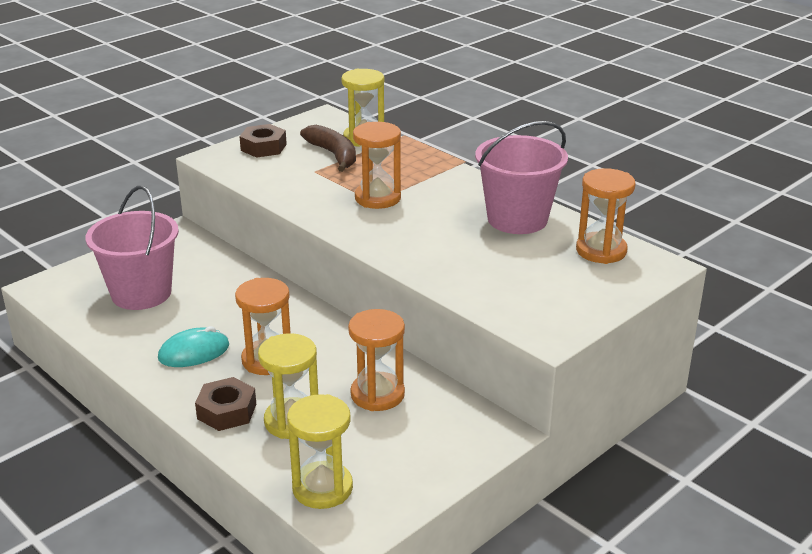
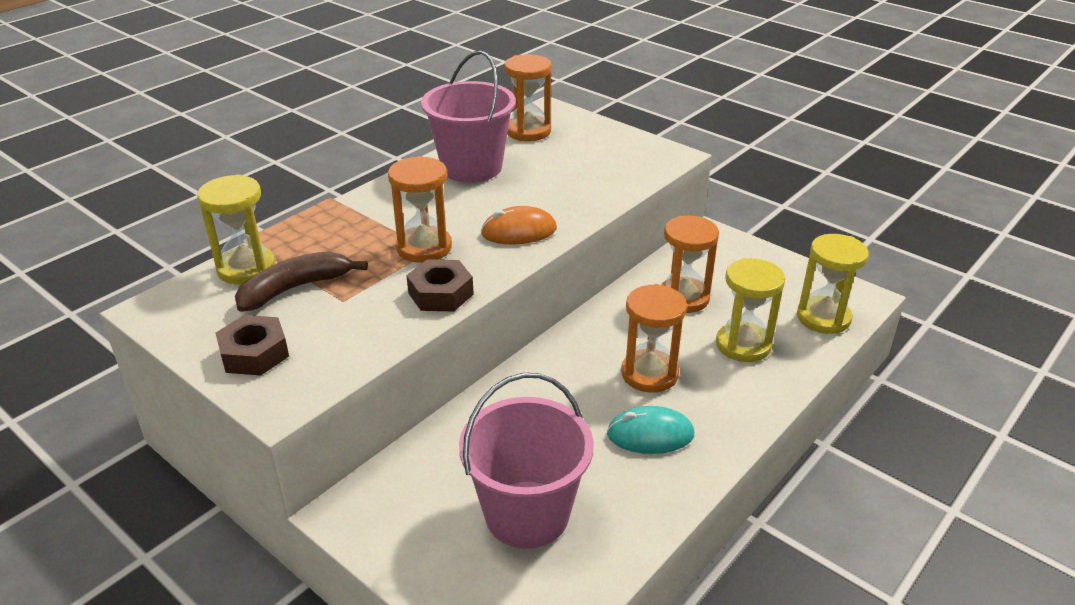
camera: 95 degrees left, 5 degrees up
turquoise mouse [158,326,229,367] -> turquoise mouse turned 60 degrees counterclockwise [607,406,694,454]
brown nut [195,377,256,431] -> brown nut moved to [406,259,474,311]
none -> orange mouse [481,206,557,244]

